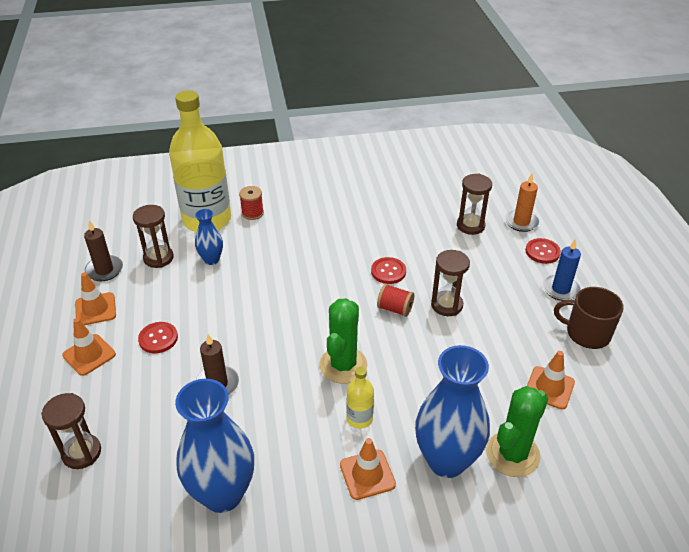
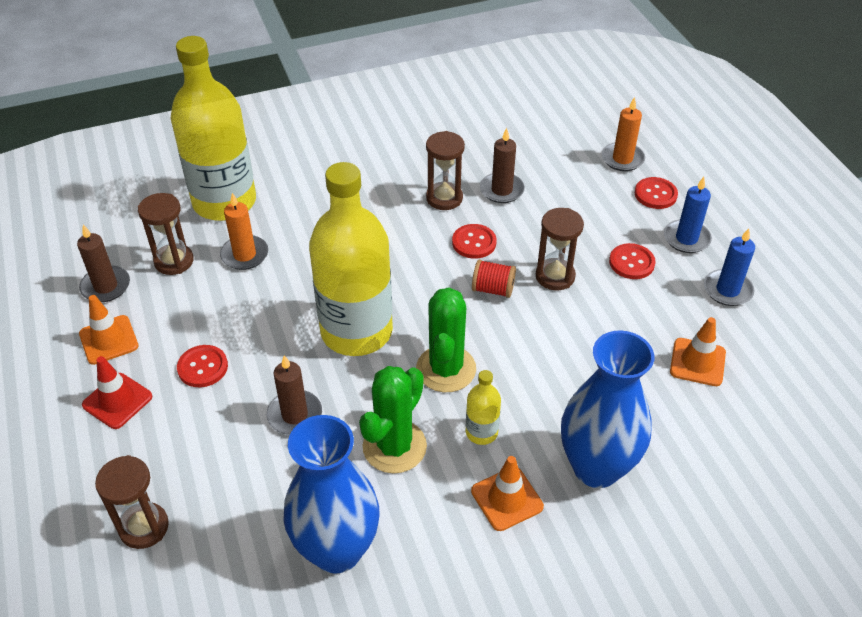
camera: 10 degrees left, 5 degrees up
orange traffic cone [62,318,116,376] -> red traffic cone [82,356,152,429]
blue vase [195,209,223,265] -> orange candle [220,193,268,270]
red spool [239,186,264,220] -> none
brown hourglass [457,174,492,235] -> brown hourglass moved to [426,131,465,210]
green cactus [486,386,548,477] -> green cactus moved to [359,366,427,474]
brown mug [554,287,624,349] -> blue candle [704,228,755,306]
none -> yellow bottle [309,162,393,356]
none -> brown candle [480,128,525,203]
none -> red button [609,243,656,279]

